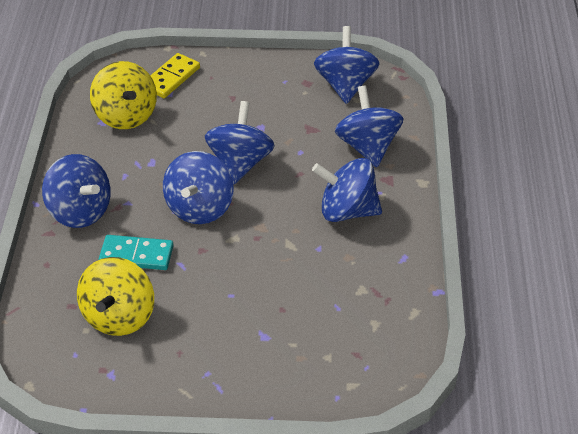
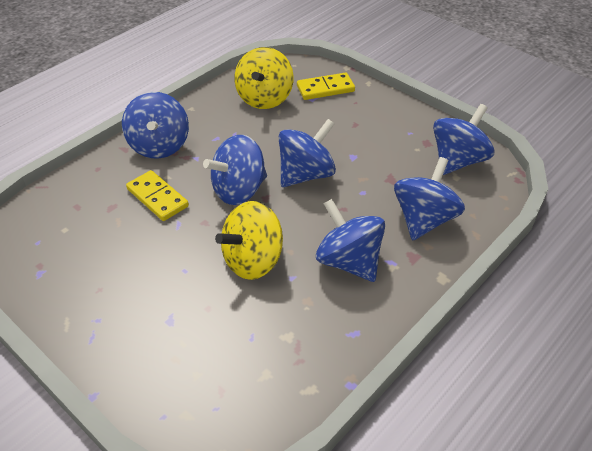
camera: 40 degrees right, 0 degrees up
yellow spinning top [77,257,154,336] -> yellow spinning top moved to [215,201,283,280]
turquoise domino [99,235,174,270] -> yellow domino [126,170,189,221]

